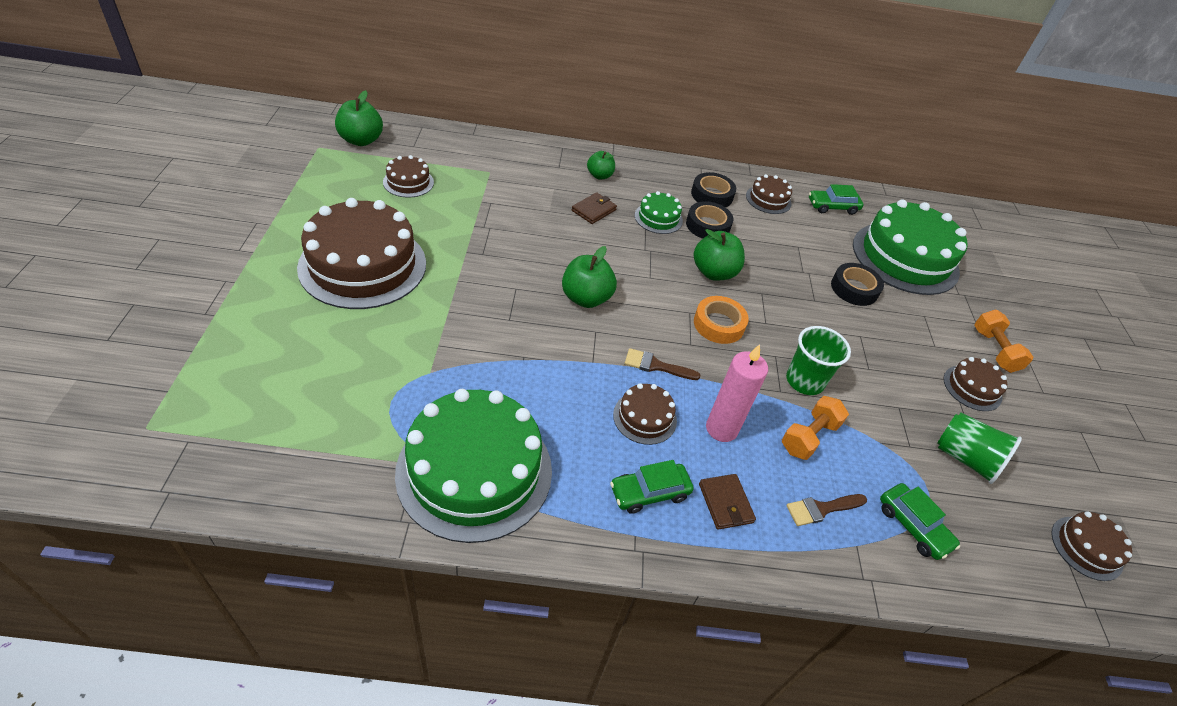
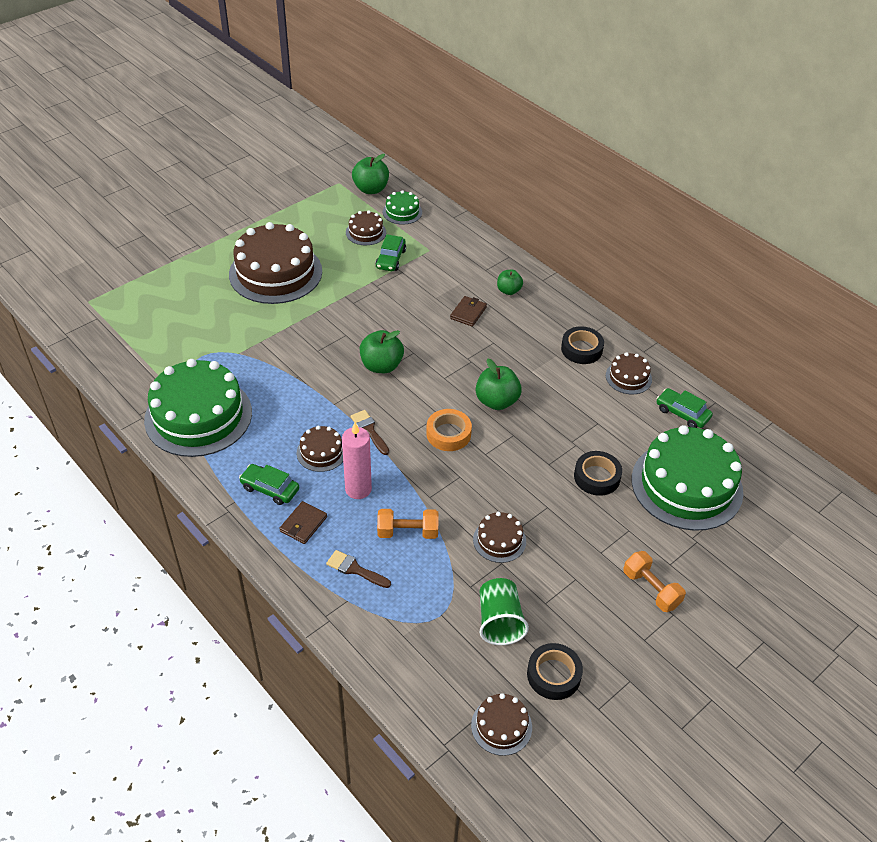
camera: 50 degrees right, 0 degrees up
brown wallet [572,192,617,224] -> brown wallet turned 60 degrees counterclockwise [450,296,487,327]
green cake [635,191,683,234] -> green cake moved to [383,190,422,225]
black tape [686,201,733,239] -> black tape moved to [527,643,583,700]
green cup [786,326,851,395] -> none
green car [880,483,960,560] -> green car moved to [375,234,406,271]
brown cake [944,357,1007,411] -> brown cake moved to [473,512,526,563]
orange dumbbell [974,310,1033,373] -> orange dumbbell turned 75 degrees counterclockwise [623,551,686,612]

